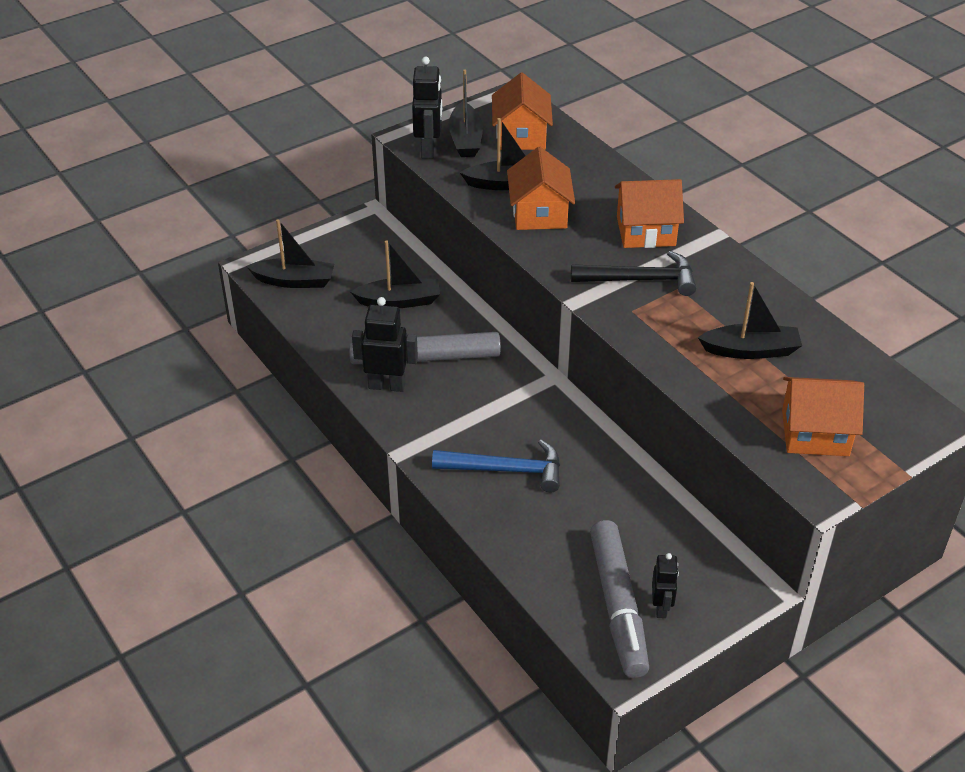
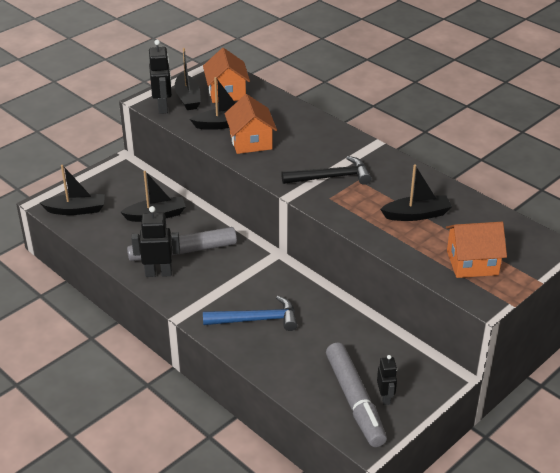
camera: 10 degrees left, 5 degrees down
orange house [615,179,684,248] -> none

